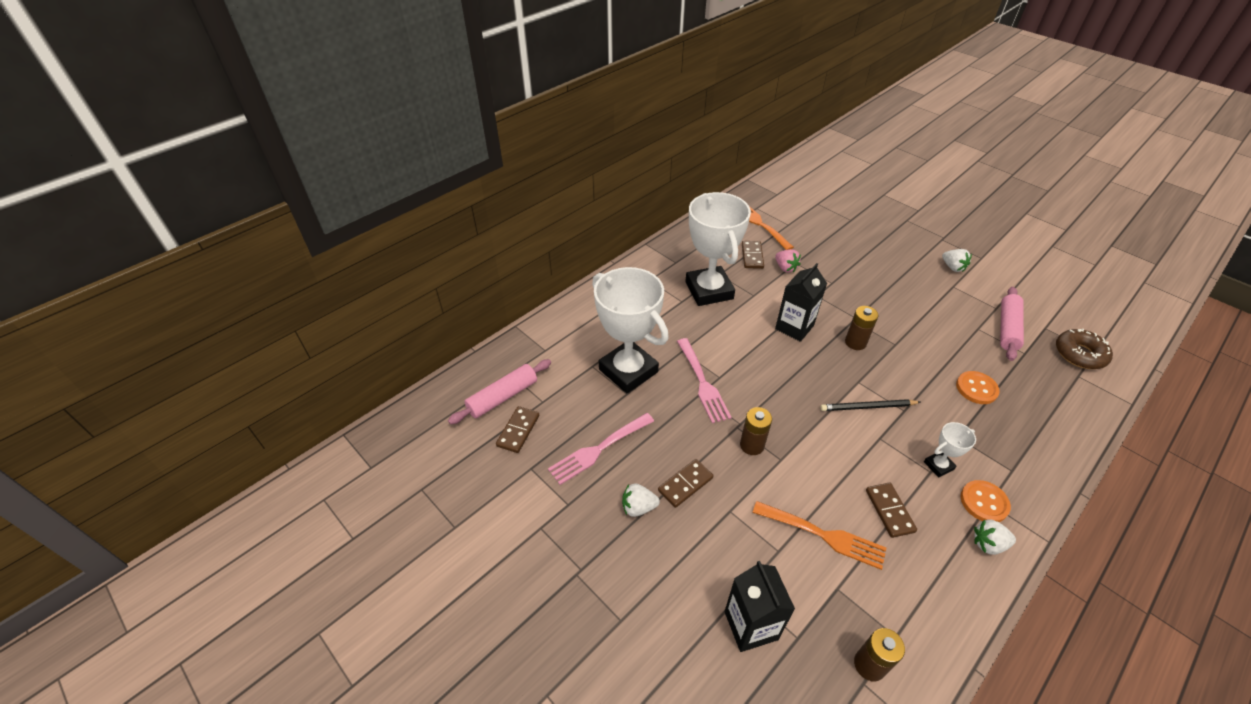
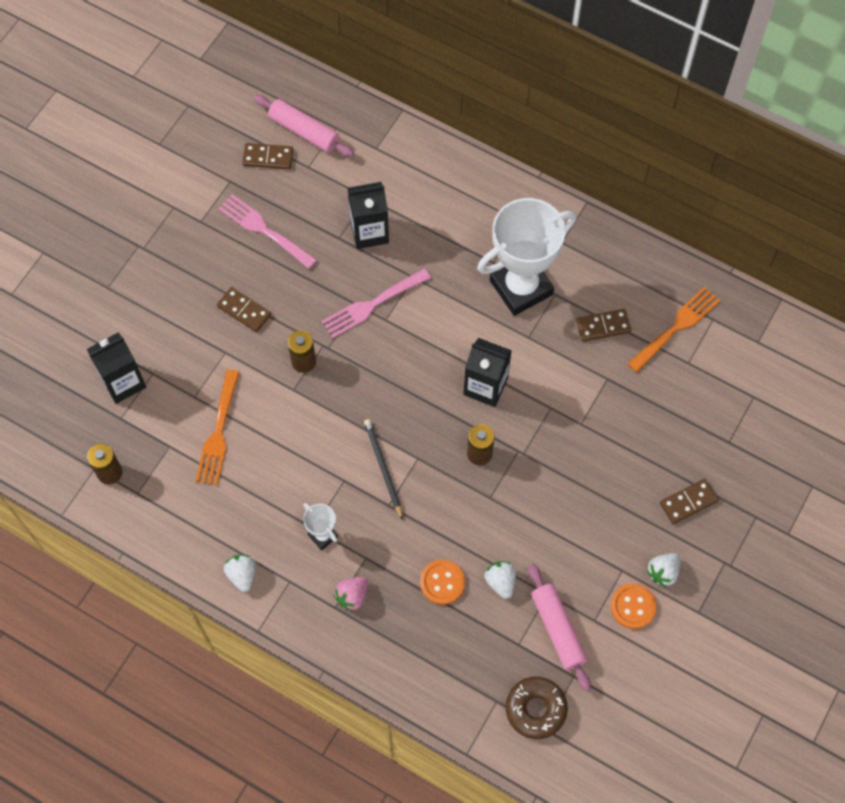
camera: 75 degrees right, 20 degrees up
white trophy [592,267,669,394] -> black carton [348,182,389,249]
white strawberry [622,483,660,517] -> white strawberry moved to [485,561,516,599]
pink strawberry [775,249,801,272] -> pink strawberry moved to [334,577,368,612]
brown domino [866,483,917,538] -> brown domino moved to [660,479,718,524]
orange button [960,480,1011,522] -> orange button moved to [611,583,657,629]
pink rolling pin [1000,287,1024,361] -> pink rolling pin turned 60 degrees clockwise [529,564,591,691]

